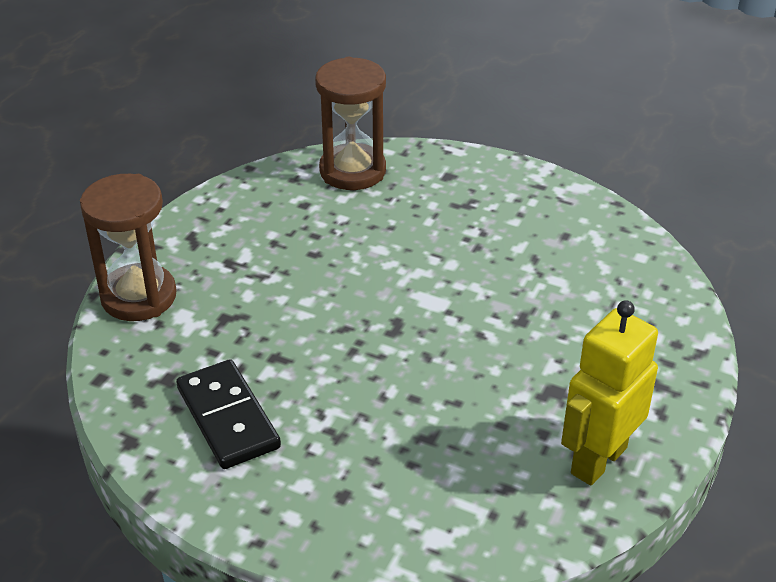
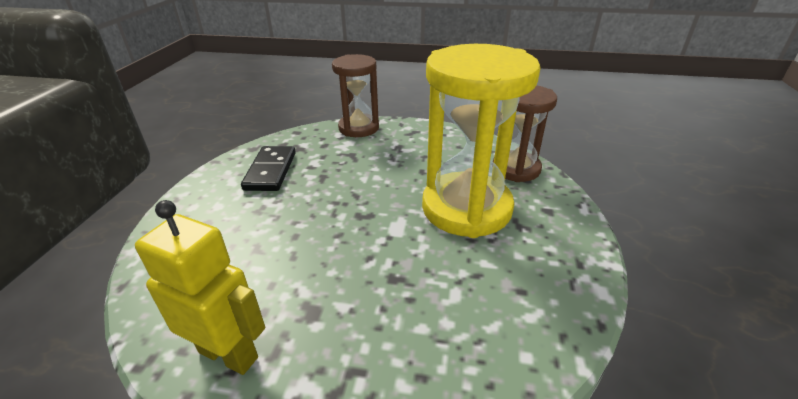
camera: 75 degrees right, 5 degrees down
black domino [176,359,281,469] -> black domino turned 45 degrees counterclockwise [241,146,296,191]
none -> yellow hourglass [422,44,541,238]

